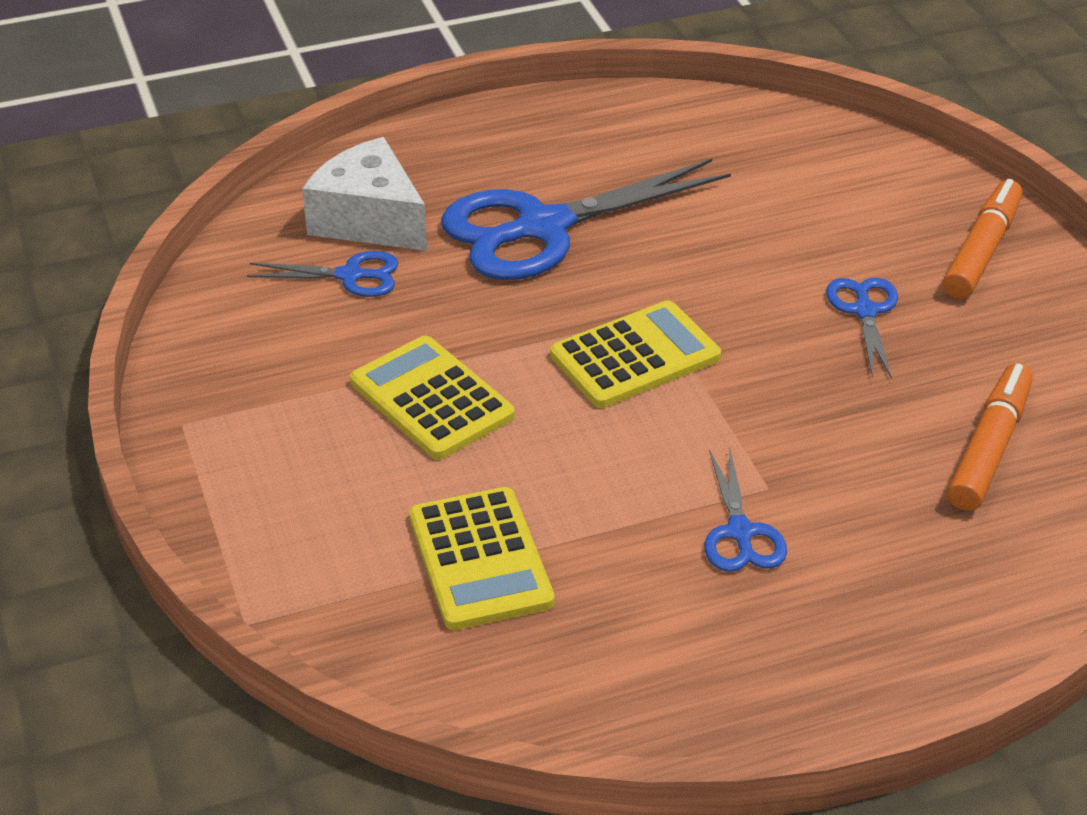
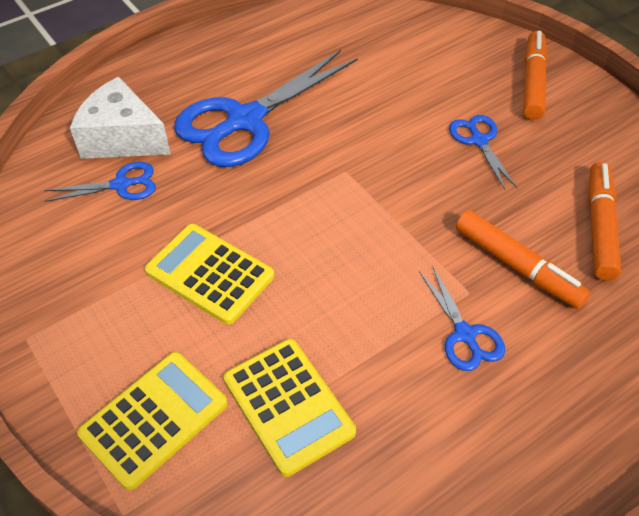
camera: 15 degrees left, 10 degrees up
yellow calculator [550,300,721,408] -> yellow calculator moved to [77,352,228,490]
none -> orange marker [456,210,590,309]

